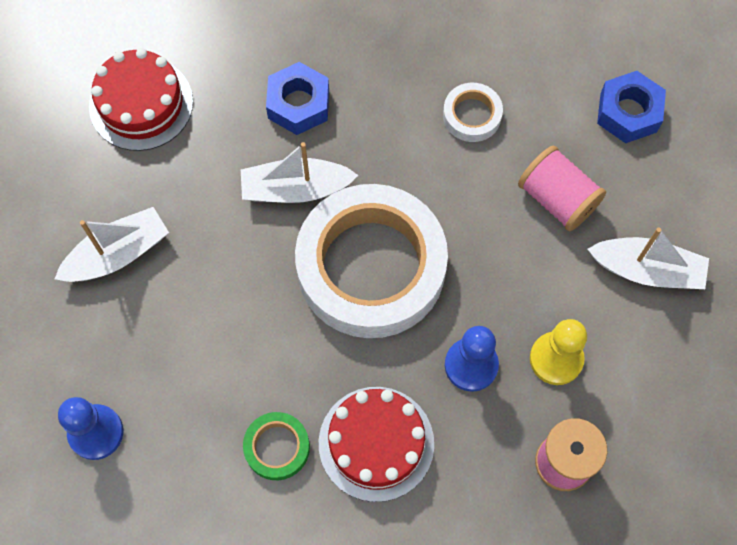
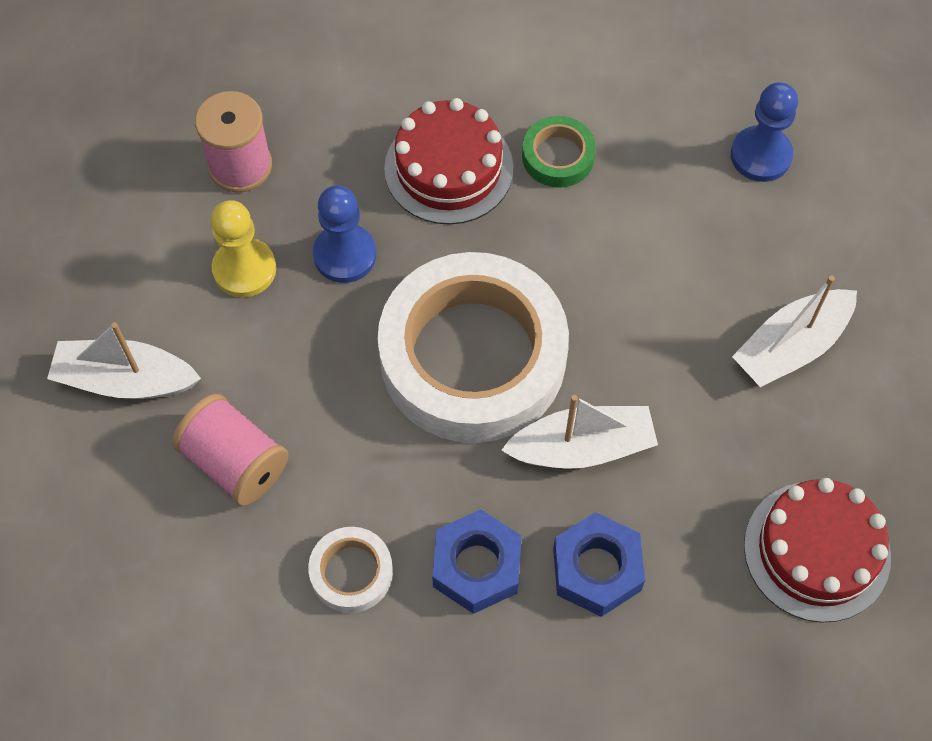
camera: 175 degrees right, 5 degrees down
blue nut [597,71,666,143] -> blue nut moved to [432,509,522,614]

